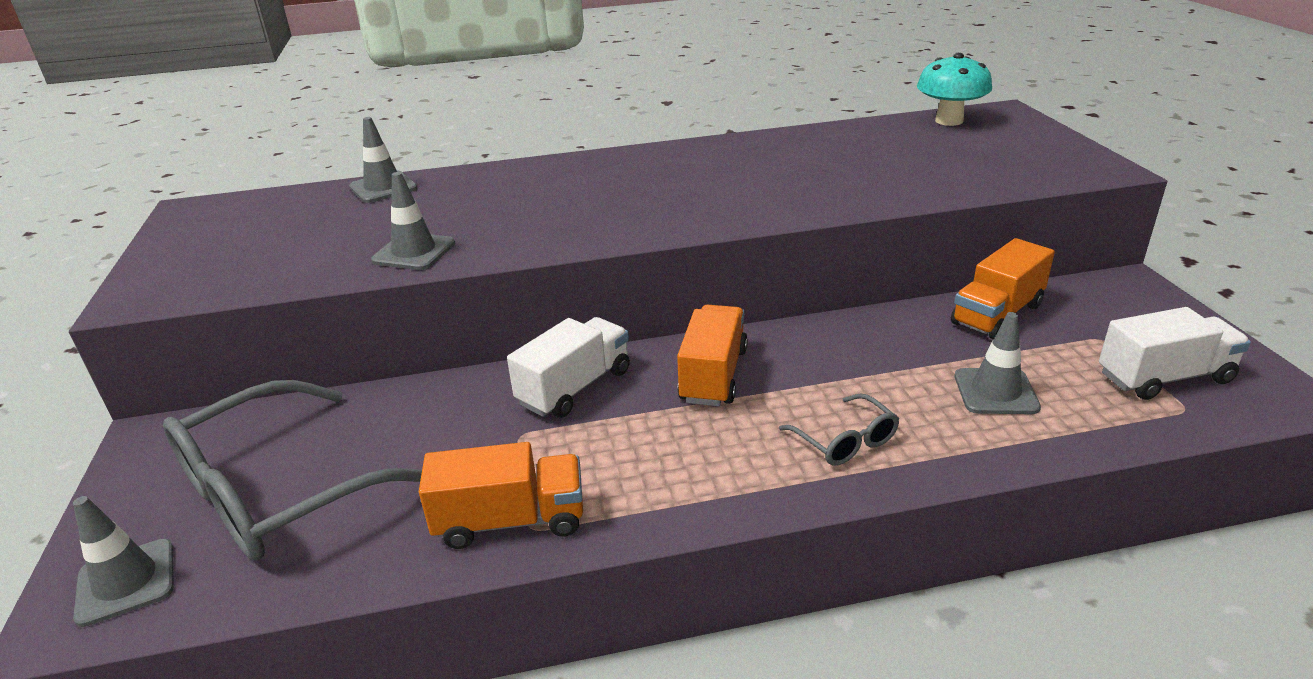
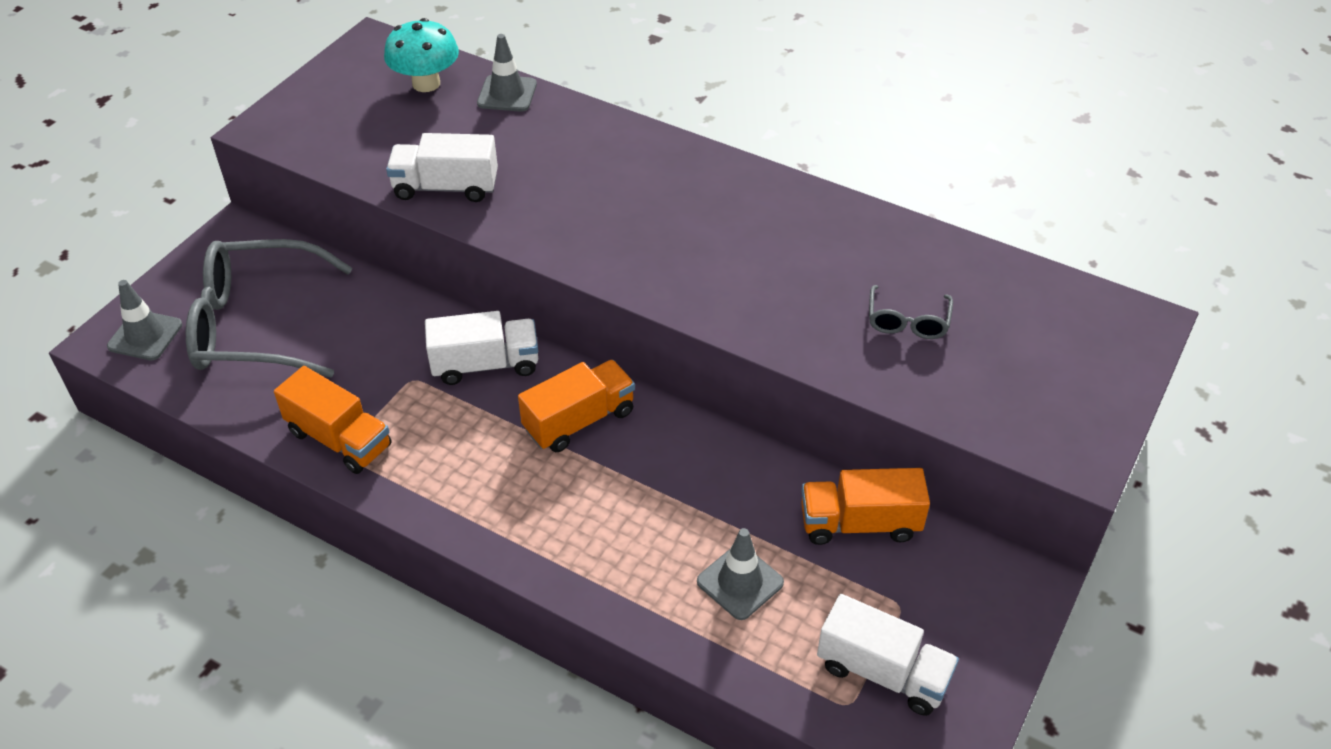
camera: 40 degrees right, 15 degrees up
grey traffic cone [371,172,455,270] -> white truck [386,133,498,202]
grey glasses [779,393,899,466] -> grey glasses moved to [869,285,953,339]
turquoise mushroom [917,53,992,126] -> turquoise mushroom moved to [384,18,459,92]

